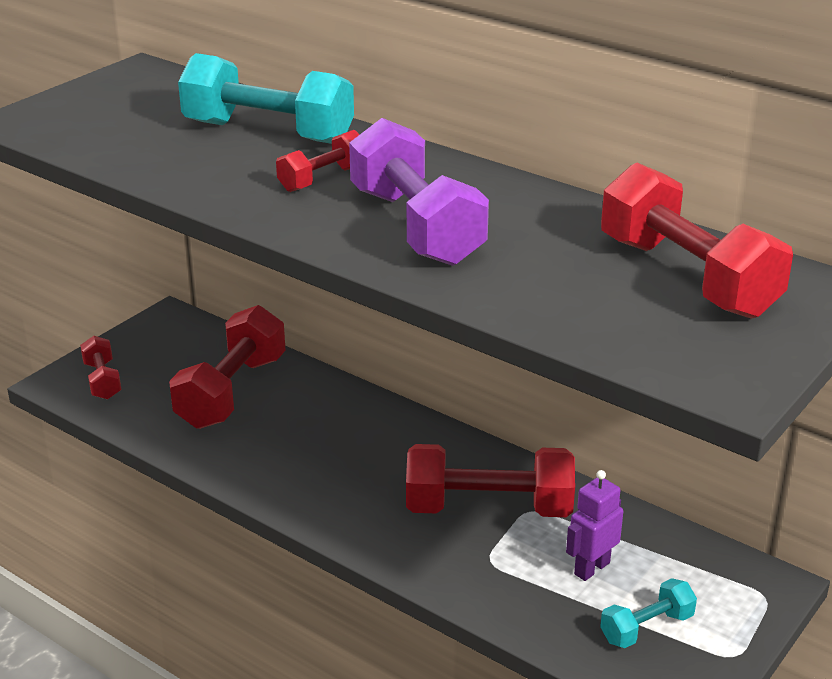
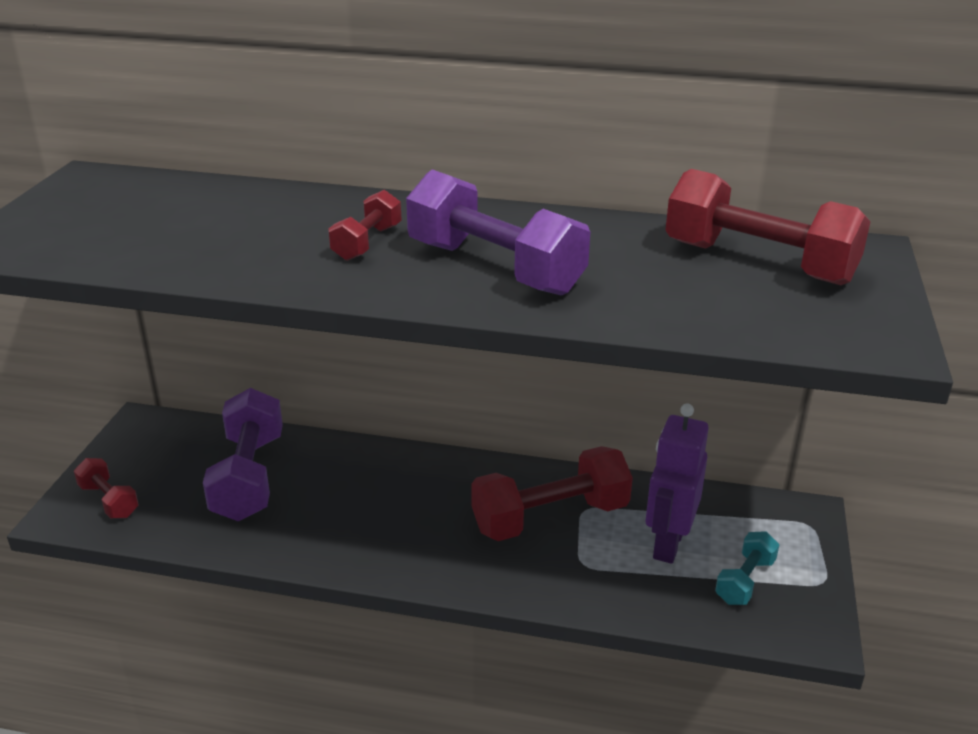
camera: 25 degrees left, 0 degrees up
red dumbbell [169,305,286,429] -> purple dumbbell [203,388,283,521]
turquoise dumbbell [178,53,354,144] -> none
purple robot [566,470,623,581] -> purple robot [645,403,709,564], size x1.53

